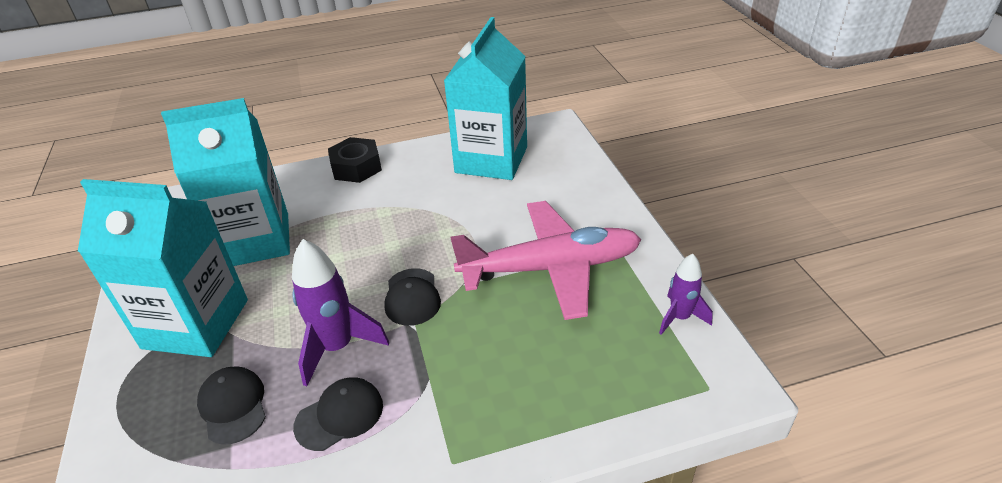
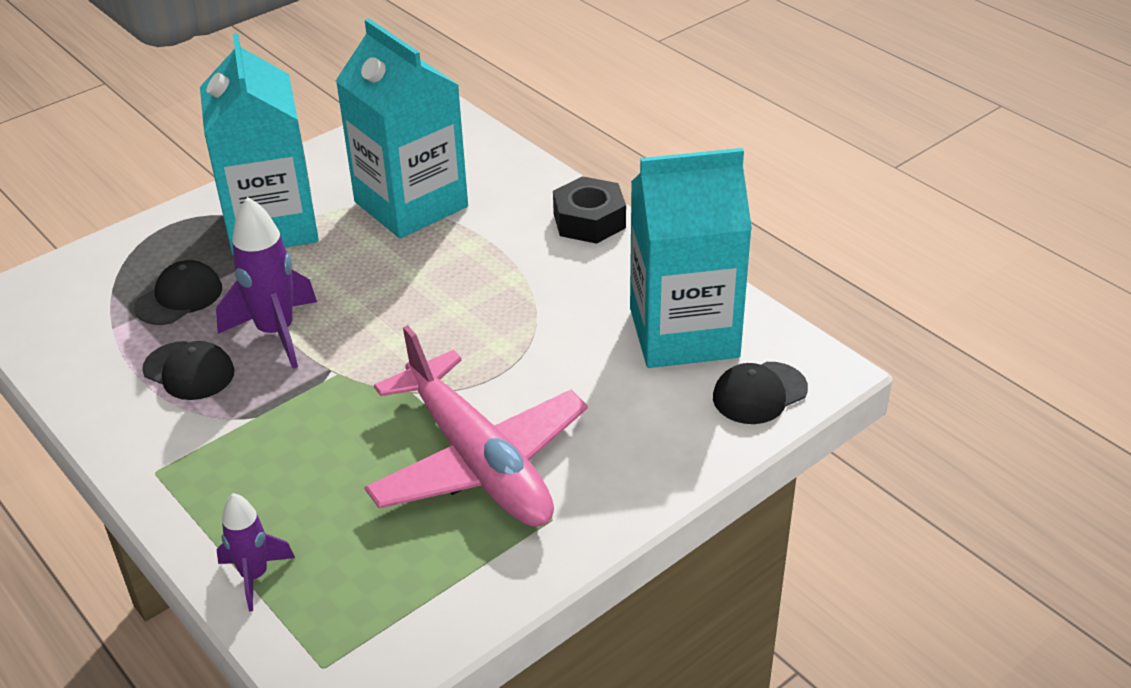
camera: 65 degrees right, 0 degrees up
black cap [384,268,441,326] -> black cap moved to [713,362,808,424]
purple rocket [659,254,713,335] -> purple rocket moved to [216,493,295,611]

